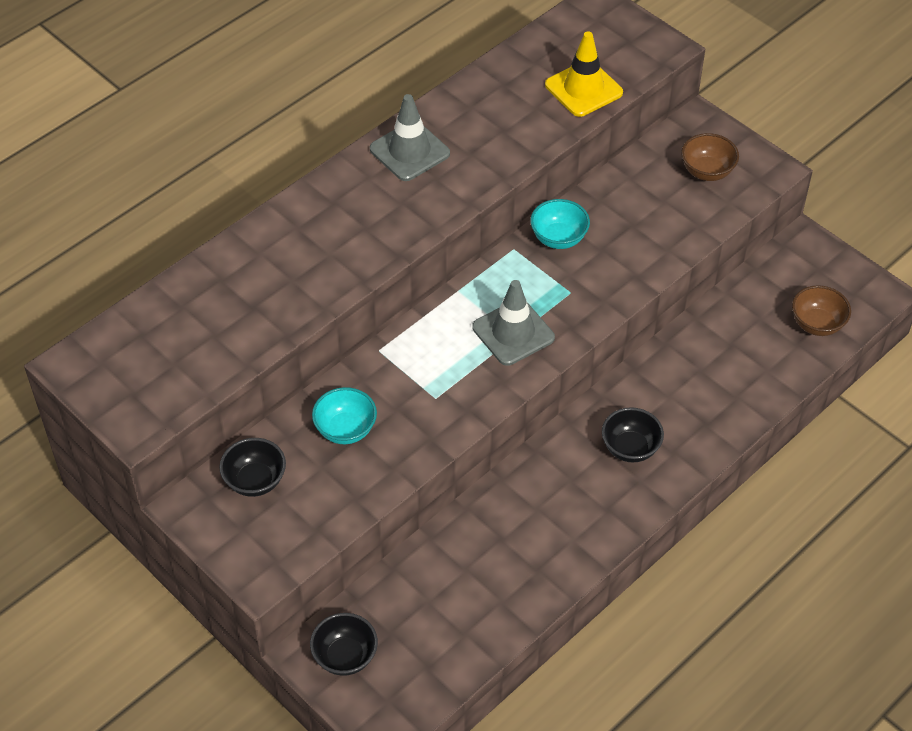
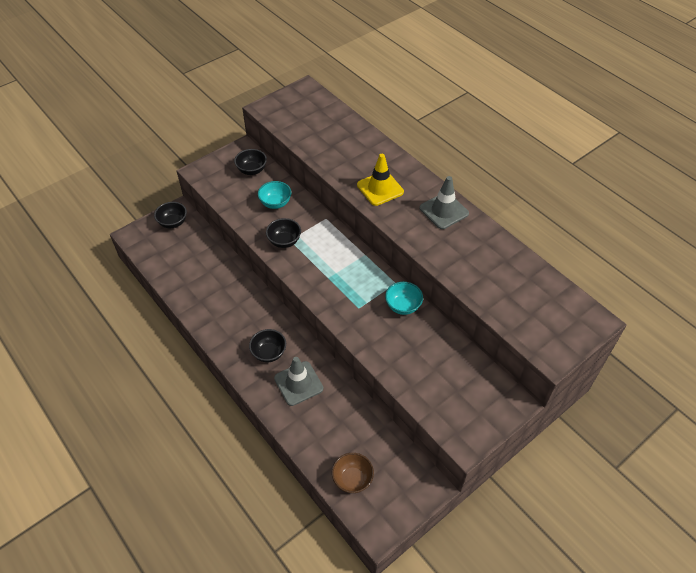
camera: 95 degrees right, 0 degrees up
grey traffic cone [472,280,555,366] -> grey traffic cone moved to [274,357,323,406]
yellow traffic cone [545,31,623,117] -> yellow traffic cone moved to [357,154,404,206]
brown bowl [681,133,739,181] -> none
none -> black bowl [266,218,301,248]

